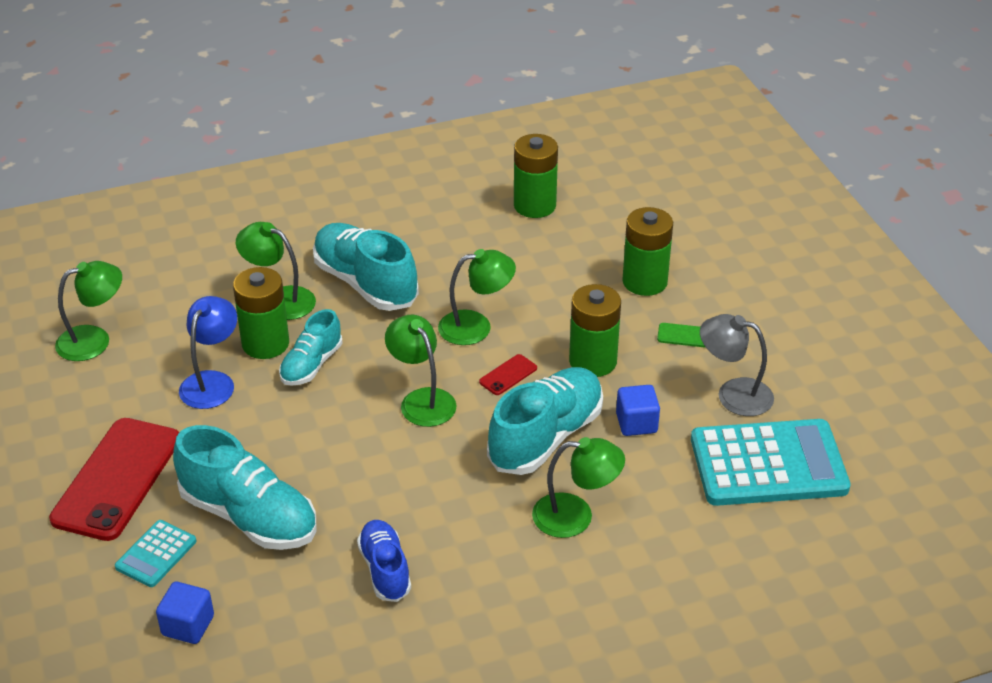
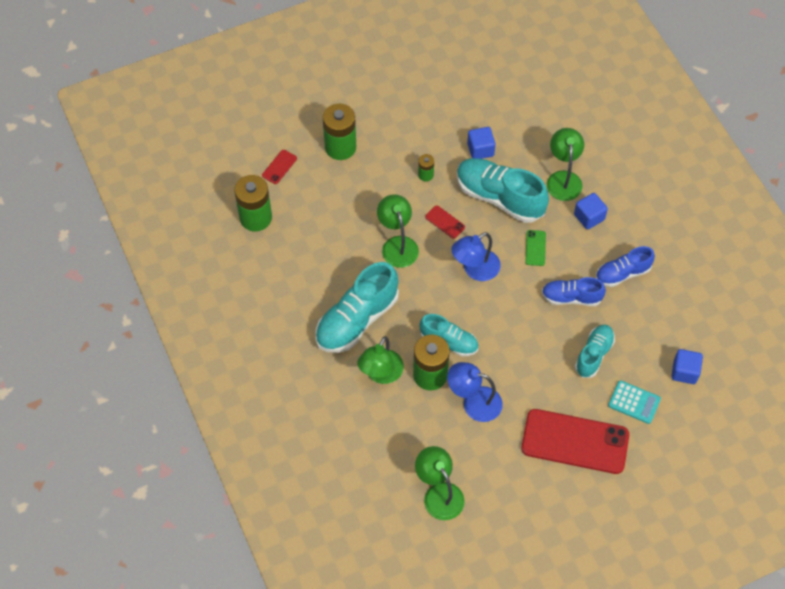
camera: 95 degrees left, 20 degrees up
turquoise shoe [173,425,317,550] -> turquoise shoe [575,325,615,378], size x0.59
green lamp [385,314,457,427] -> blue lamp [452,232,501,281]
green battery [569,284,621,377] -> green battery [418,154,434,181], size x0.49
green phone [657,323,706,348] -> green phone moved to [525,230,546,266]
turquoise calculator [691,419,851,506] -> none
grey lamp [700,314,774,416] -> none
none -> red phone [262,150,297,184]
none -> blue shoe [542,277,606,306]
none -> blue cube [574,193,608,229]

